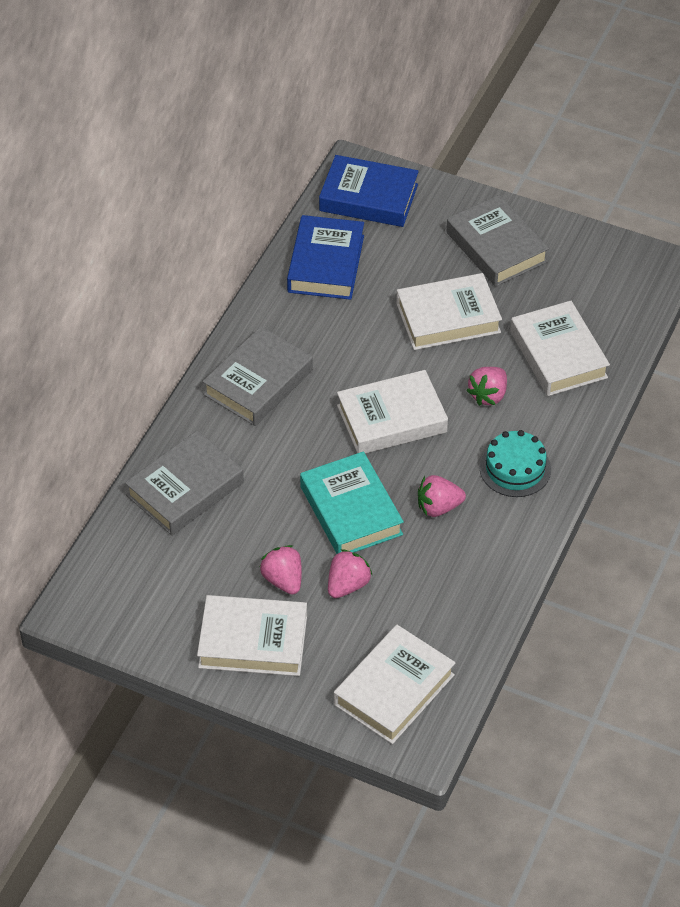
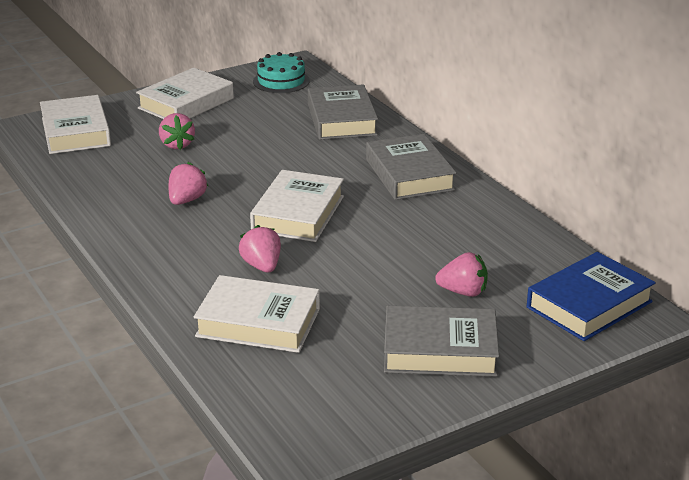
camera: 125 degrees right, 20 degrees down
pink strawberry [260,545,302,595] -> pink strawberry moved to [435,252,488,297]
blue book [287,215,364,300] -> none
turquoise book [300,451,404,554] -> none
white book [396,273,502,350] -> none
turquoise cake [479,430,551,497] -> turquoise cake moved to [253,52,310,93]

